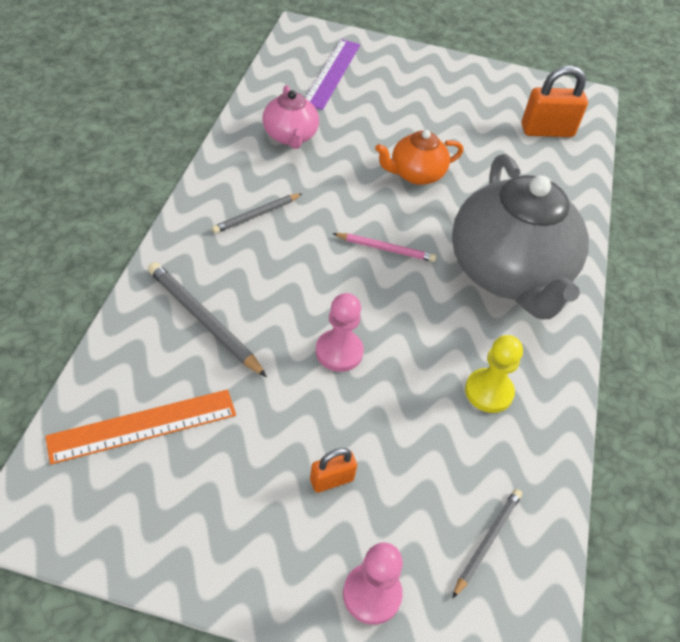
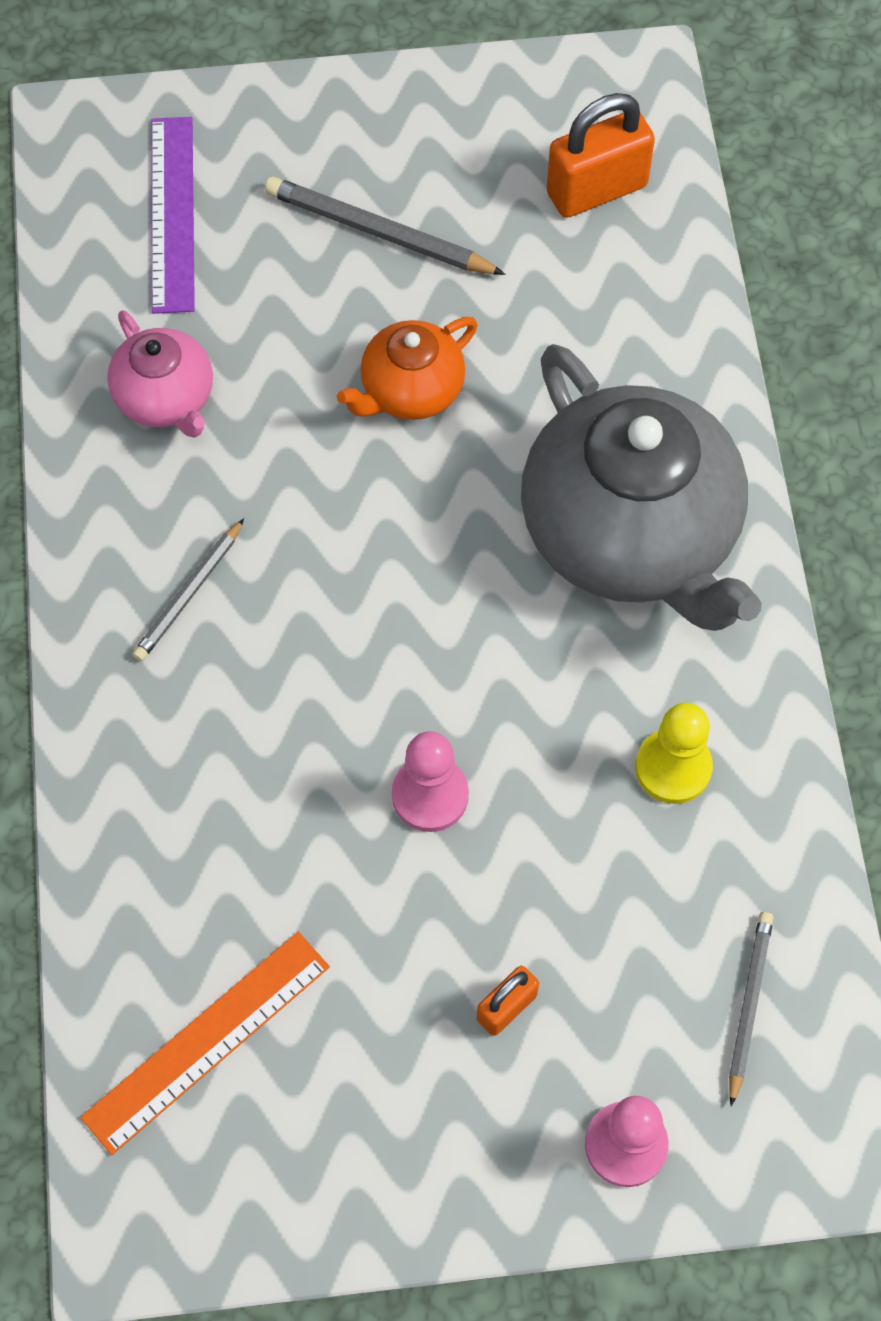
camera: 15 degrees left, 15 degrees up
grey pencil [148,262,267,377] -> grey pencil moved to [265,176,505,275]
pink pencil [332,233,437,262] -> none

